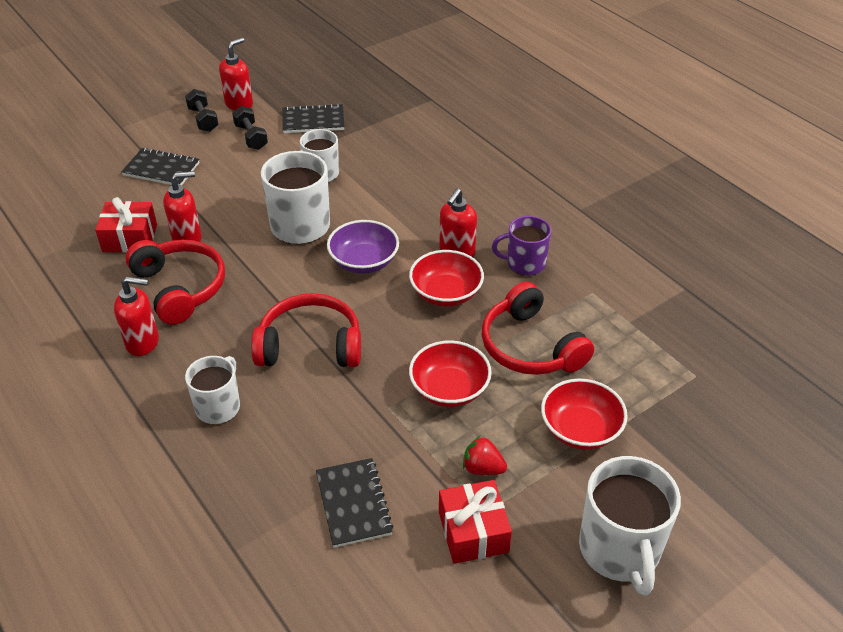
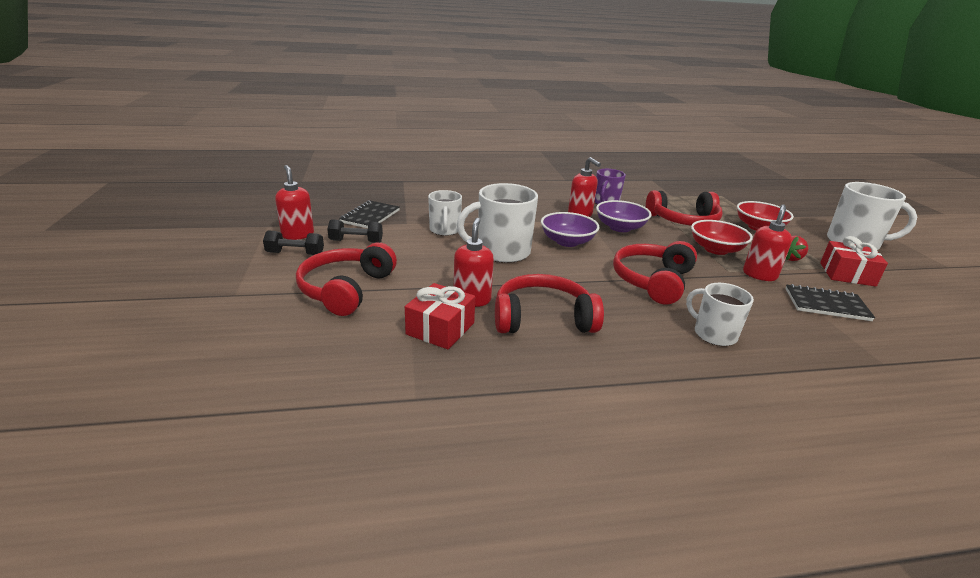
camera: 65 degrees left, 15 degrees down
red soap dispenser [114,277,159,356] -> red soap dispenser moved to [743,204,792,281]
black notebook [121,148,200,185] -> red headphones [296,243,397,316]
red bowl [409,250,484,306] -> purple bowl [596,200,652,232]

